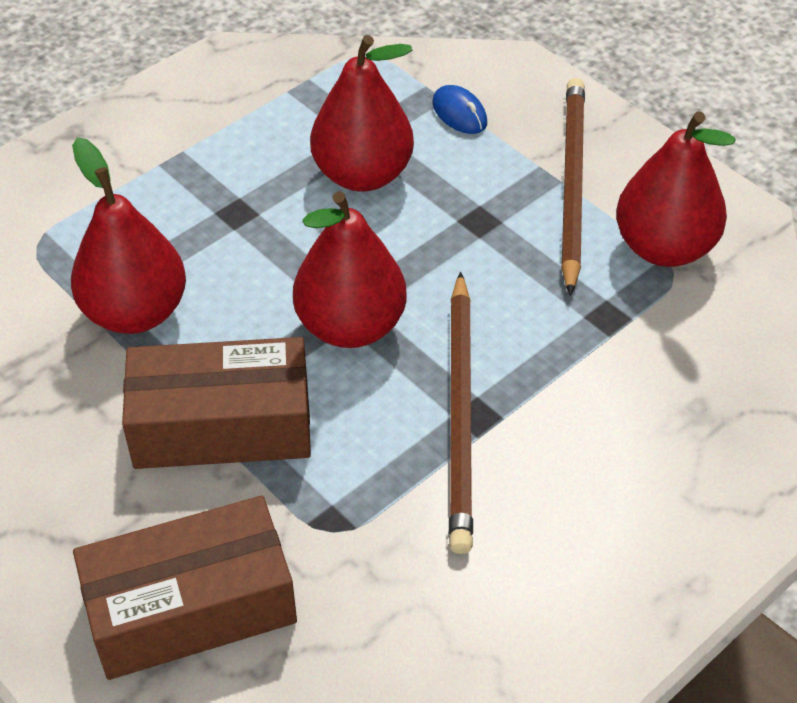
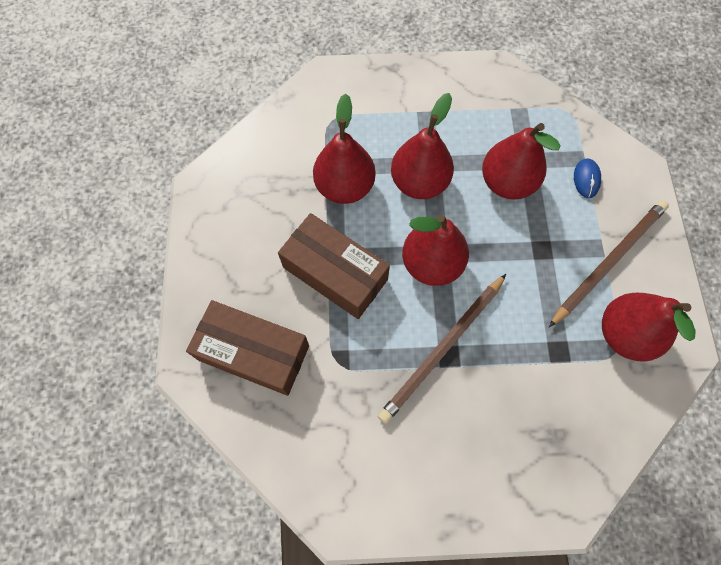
camera: 40 degrees right, 20 degrees up
none -> red pear [391,93,454,199]

